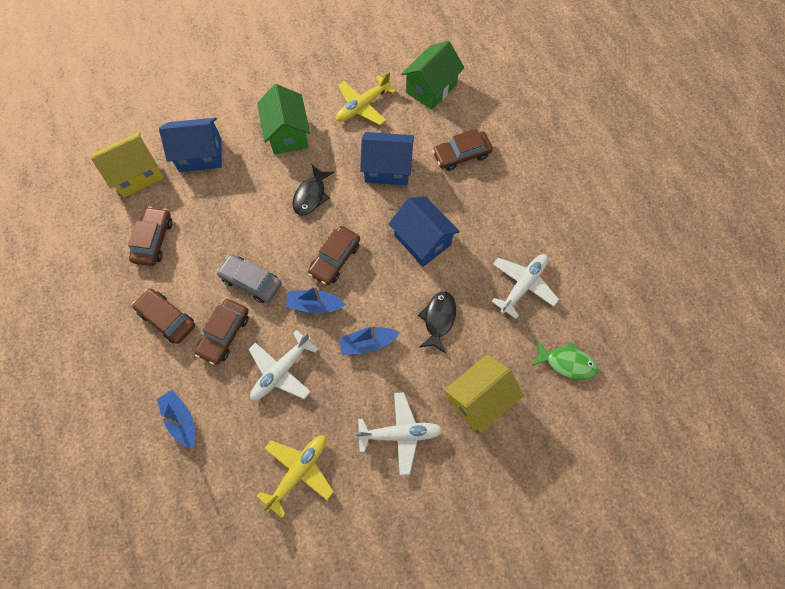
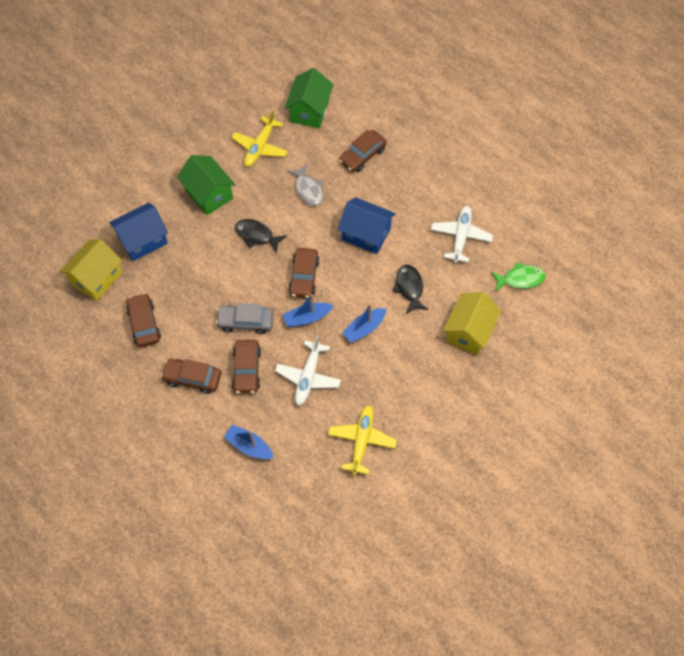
camera: 25 degrees left, 5 degrees down
black fish [292,165,334,215] -> black fish turned 120 degrees clockwise [235,219,287,253]
white plane [355,392,443,475] -> none
blue house [360,132,414,185] -> grey fish [287,163,323,206]

